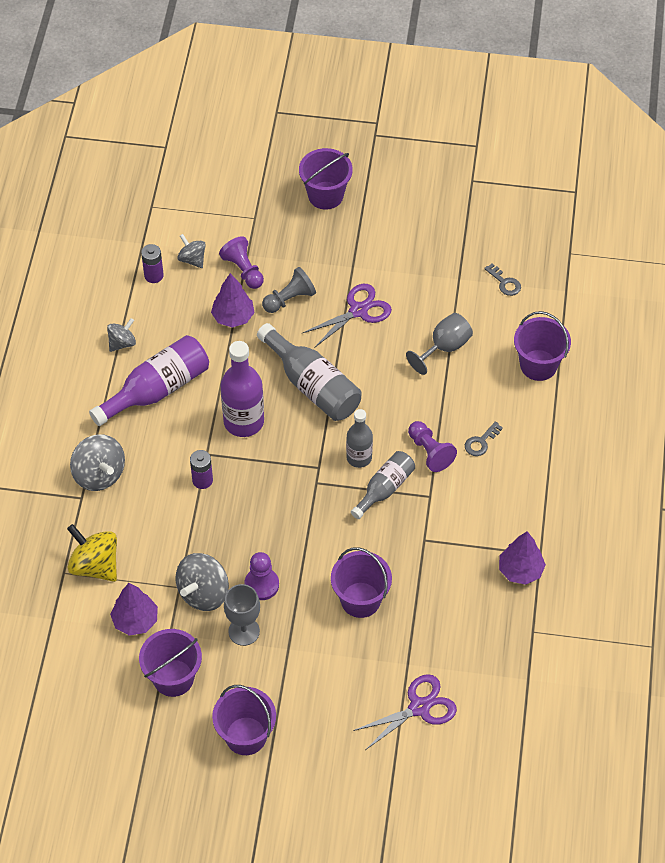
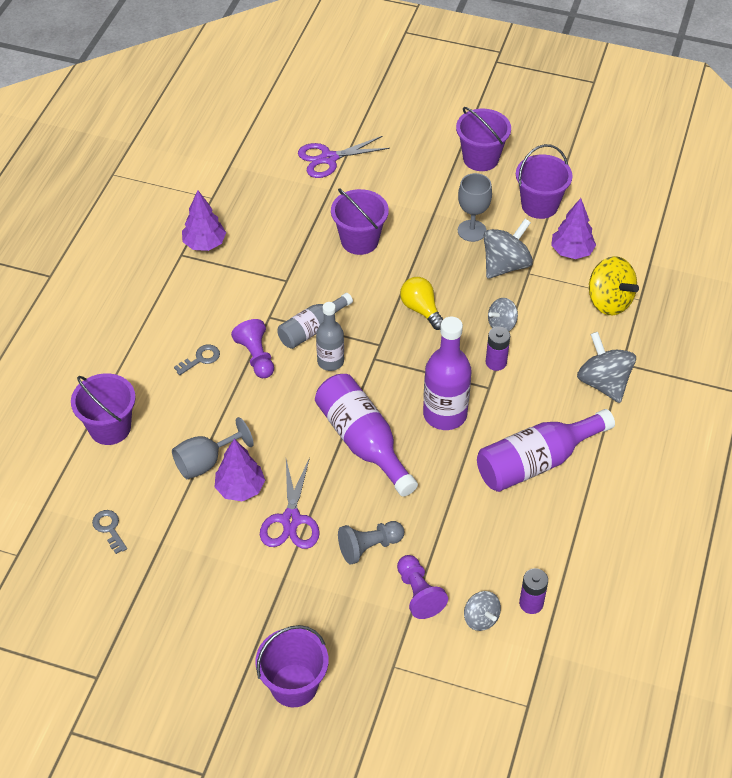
camera: 170 degrees left, 5 degrees down
grey spinning top [107,318,136,352] -> grey spinning top moved to [488,298,518,331]
purple tree [211,273,254,327] -> purple tree moved to [215,439,265,501]
purple pawn [244,552,279,600] -> none
grey bottle [257,323,361,421] -> purple bottle [315,374,418,497]
purple scissors [303,284,392,348] -> purple scissors turned 60 degrees counterclockwise [260,457,320,549]
none -> yellow light bulb [400,277,443,330]

